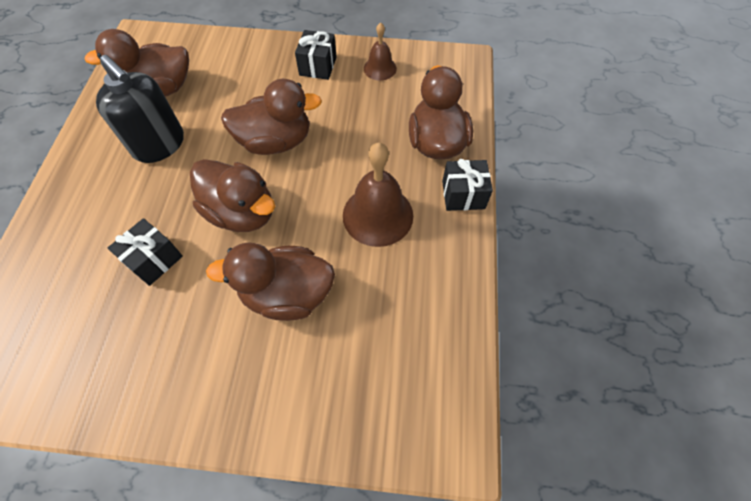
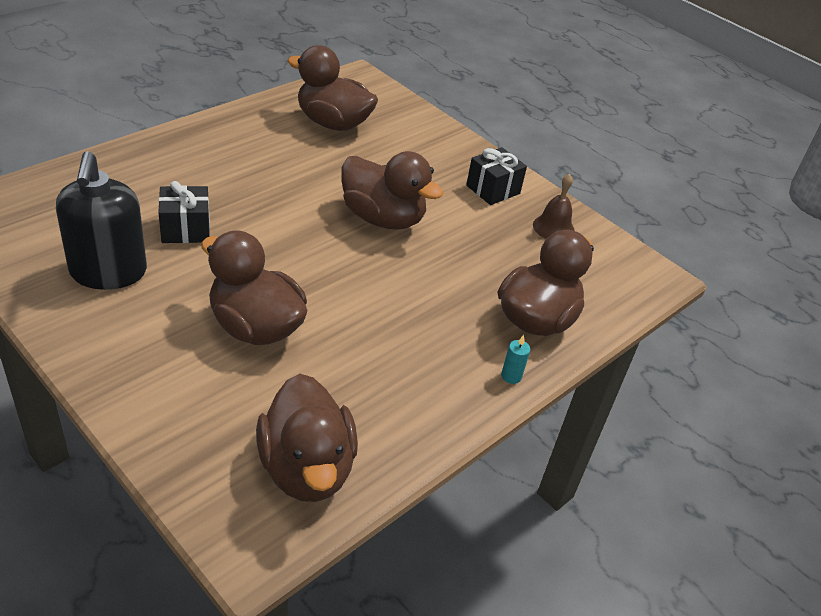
camera: 35 degrees right, 20 degrees down
black soap dispenser [96,55,184,163] -> black soap dispenser moved to [56,151,147,290]
brown duck [190,159,275,232] -> brown duck moved to [256,374,358,502]
brown bell [343,143,413,247] -> none
black gift [442,159,493,211] -> turquoise candle [501,335,530,384]

